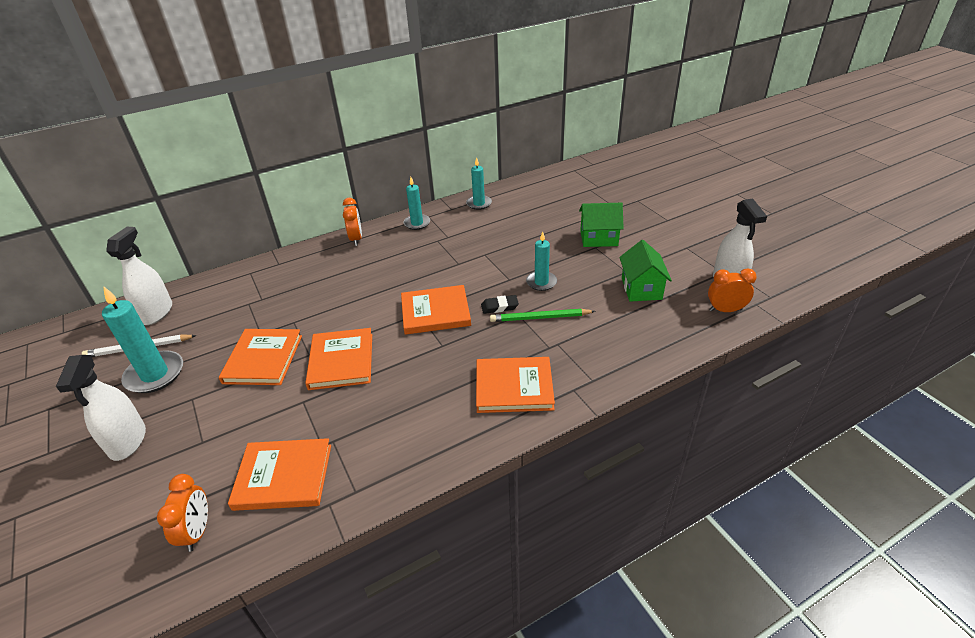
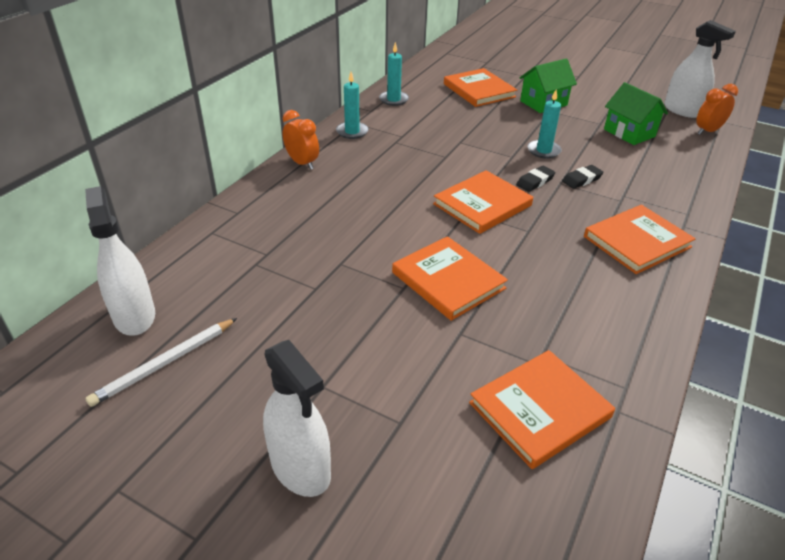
camera: 35 degrees left, 0 degrees up
turquoise candle [102,286,183,393] -> none
orange clock [157,474,208,552] -> none
orange book [219,329,302,385] -> orange book moved to [444,68,517,107]
green pencil [490,309,595,322] -> black eraser [562,165,604,189]

